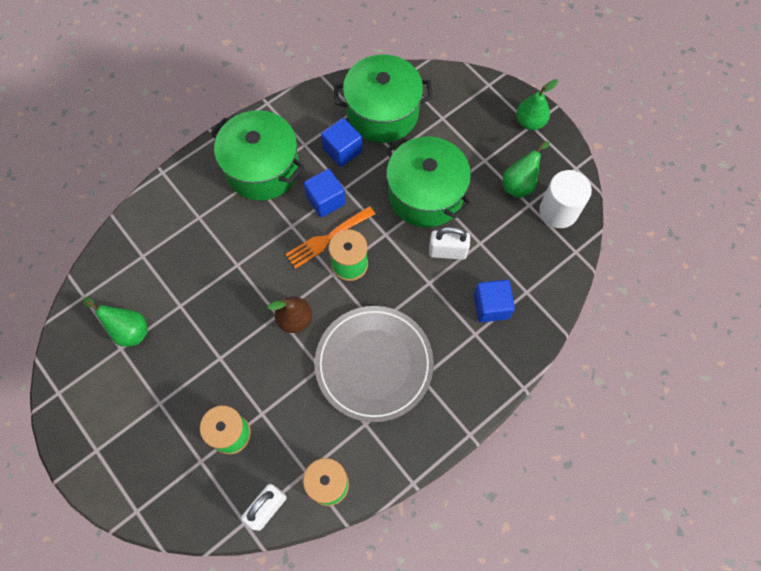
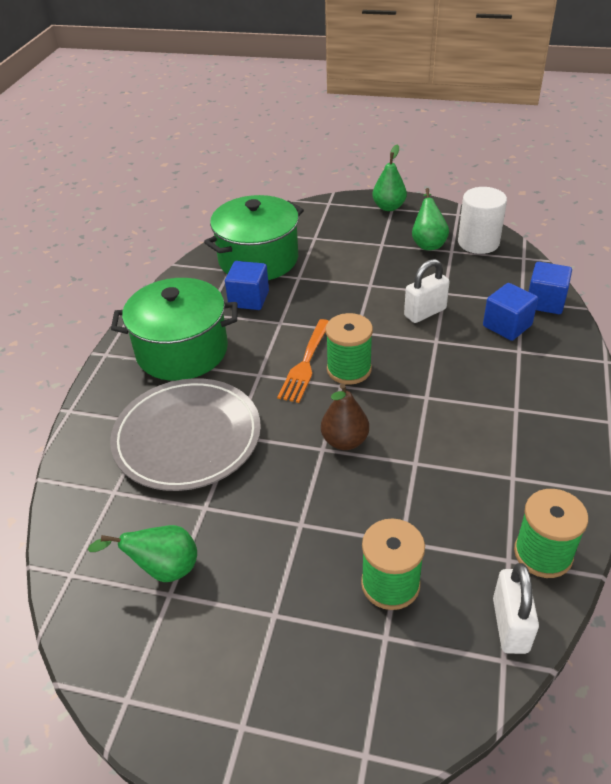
camera: 35 degrees left, 25 degrees down
blue cube [303,169,346,218] -> blue cube moved to [528,262,572,314]
grey plate [315,306,434,422] -> grey plate moved to [110,378,261,491]
green pot [386,137,472,228] -> none

